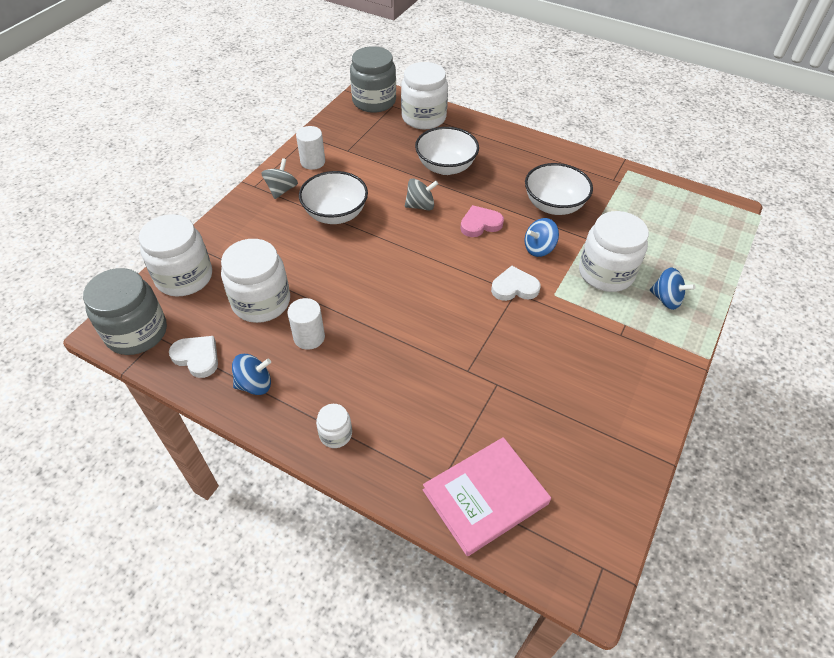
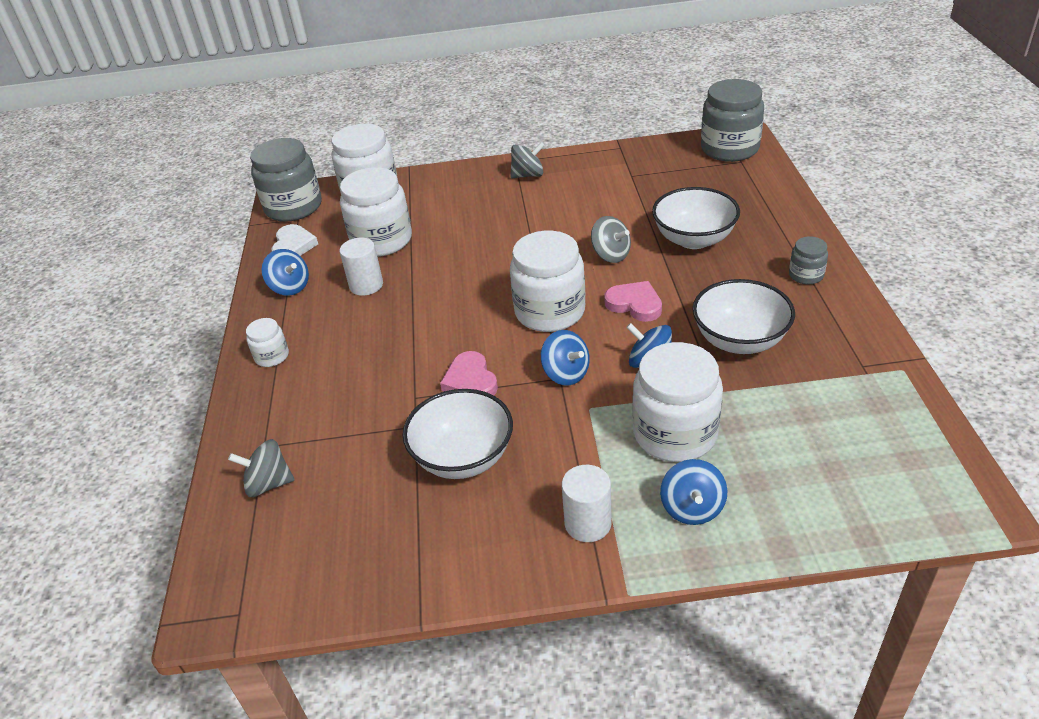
camera: 60 degrees right, 10 degrees down
white cylinder [296,126,325,170] -> white cylinder moved to [562,465,612,542]
white bowl [299,171,368,224] -> white bowl moved to [403,389,513,479]
white jar [401,62,448,130] -> white jar moved to [510,231,585,332]
pink book [423,437,551,556] -> grey spinning top [228,439,295,497]
white heart [491,266,541,301] -> blue spinning top [541,330,590,385]
none -> pink heart [440,351,498,395]
none -> grey jar [789,237,828,284]

